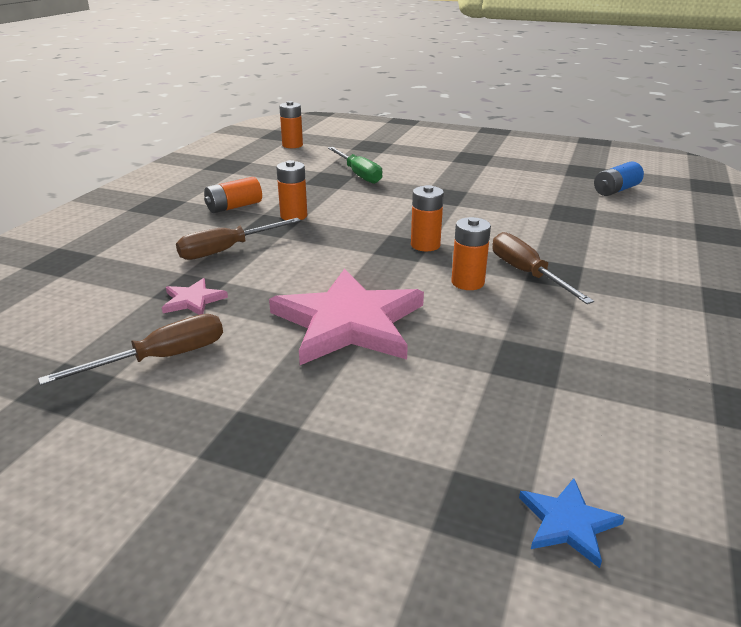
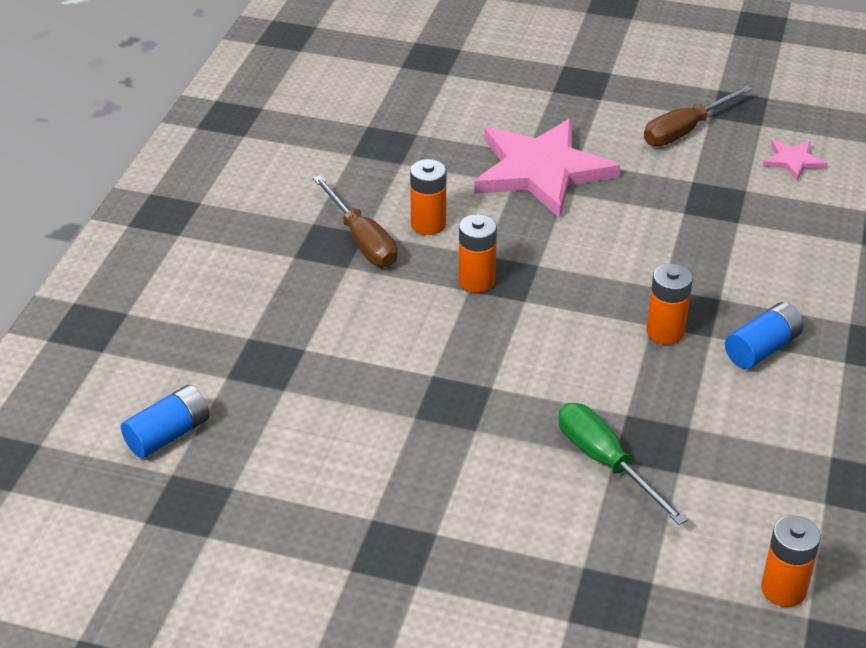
camera: 175 degrees right, 10 degrees up
pink star [162,278,228,315] -> pink star moved to [763,140,827,181]
brown screwdriver [176,218,301,260] -> none
orange battery [204,177,262,213] -> blue battery [725,302,804,369]
blue star [519,478,625,568] -> none

